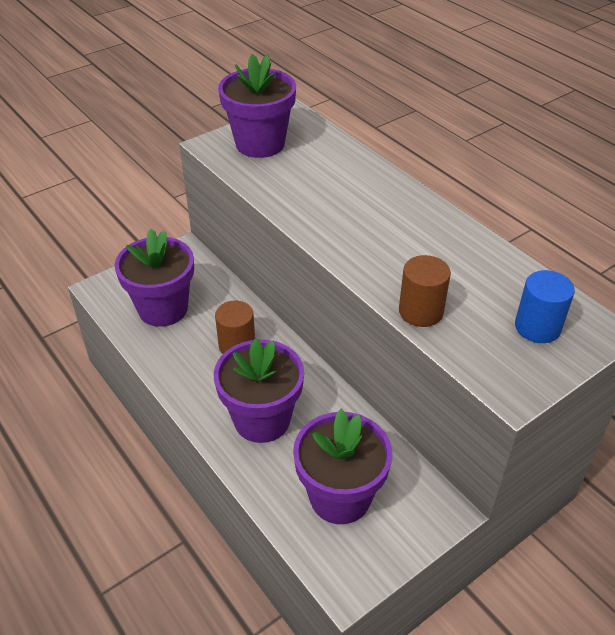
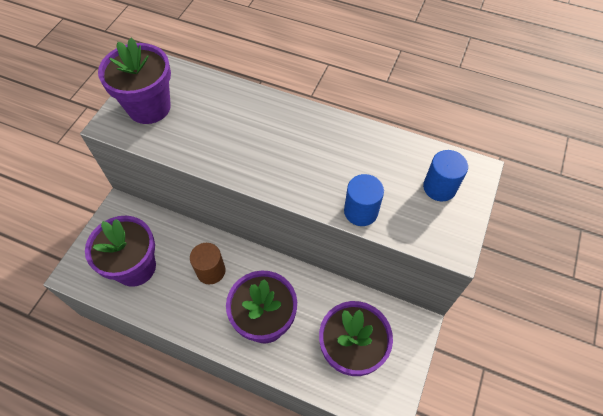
camera: 30 degrees left, 15 degrees up
brown cylinder [399,255,451,327] -> blue cylinder [344,174,384,226]

